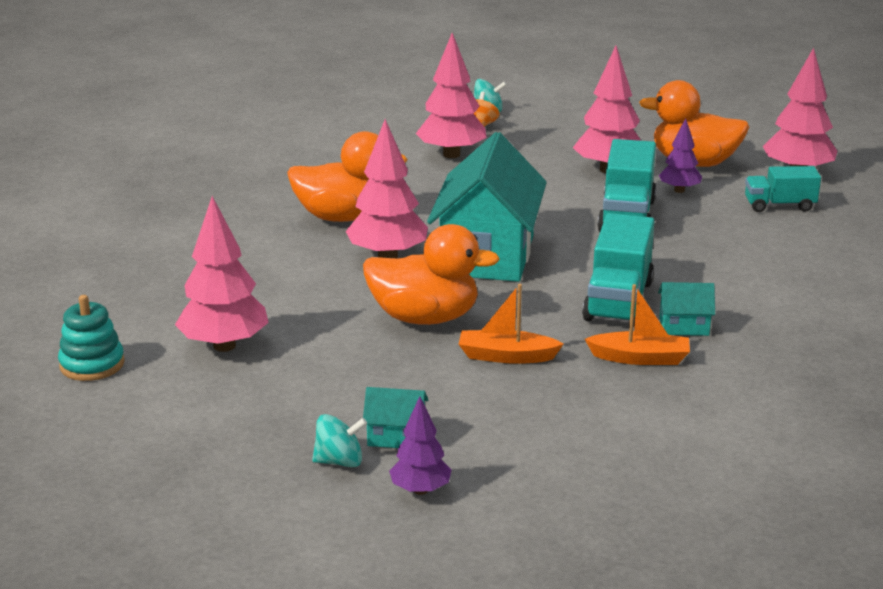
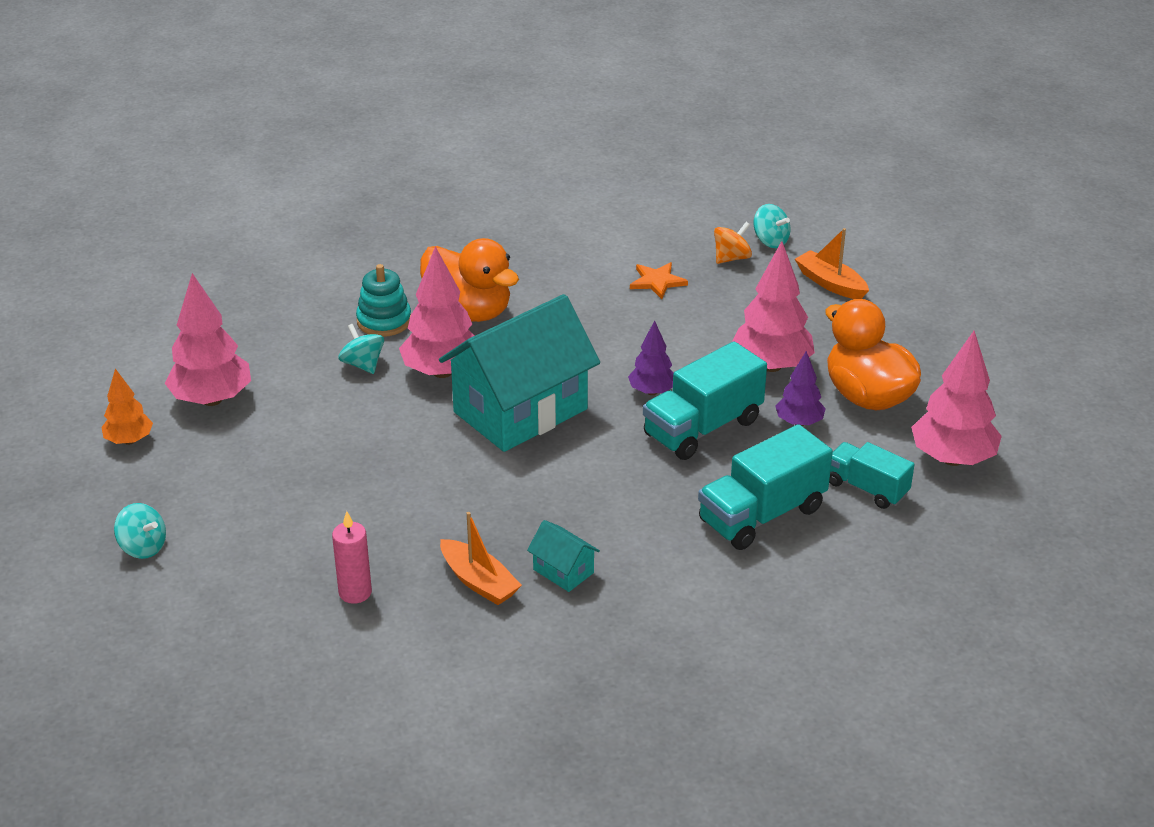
camera: 40 degrees right, 10 degrees up
turquoise stacking toy [58,295,125,381] -> turquoise stacking toy moved to [356,264,411,337]
orange duck [363,224,500,325] -> none
turquoise house [363,387,428,448] -> none
purple tree [389,396,452,495] -> purple tree moved to [628,320,674,395]
pink tree [416,33,487,158] -> orange star [630,262,688,299]
orange boat [458,284,564,364] -> orange boat moved to [795,228,869,299]
turquoise truck [582,213,655,327] -> turquoise truck moved to [698,424,833,550]
none -> orange tree [102,369,153,445]
none -> pink candle [332,511,372,604]
none -> turquoise spinning top [338,324,384,374]

